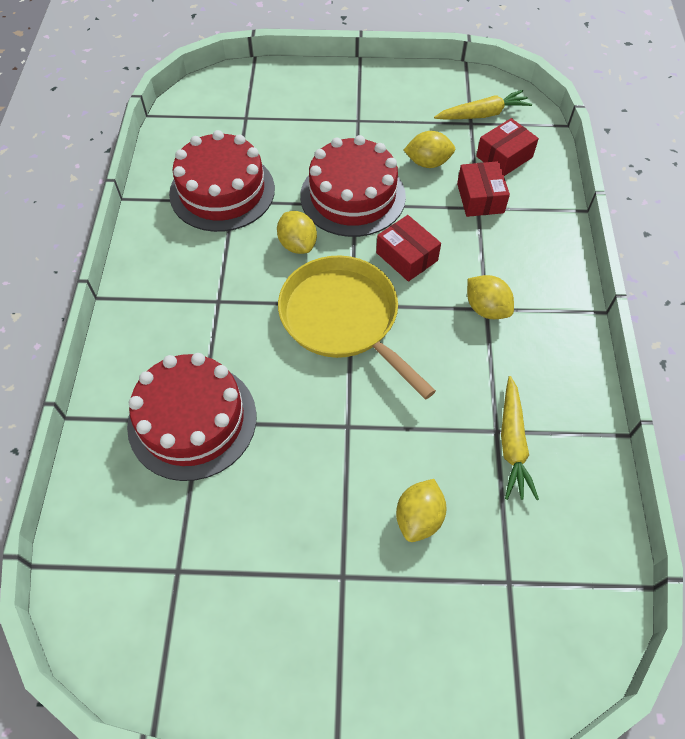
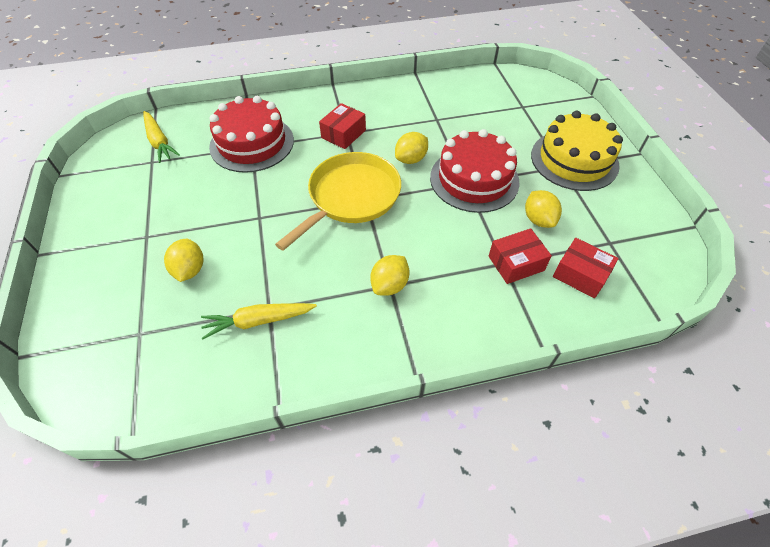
camera: 75 degrees right, 5 degrees down
red cake [169,130,275,232] -> none
red box [376,215,441,282] -> red box moved to [319,103,366,149]
yellow lemon [396,479,446,542] -> yellow lemon turned 75 degrees clockwise [164,239,203,282]
yellow carrot [434,90,532,120] -> yellow carrot moved to [143,111,180,163]
none -> yellow cake [531,111,623,191]

